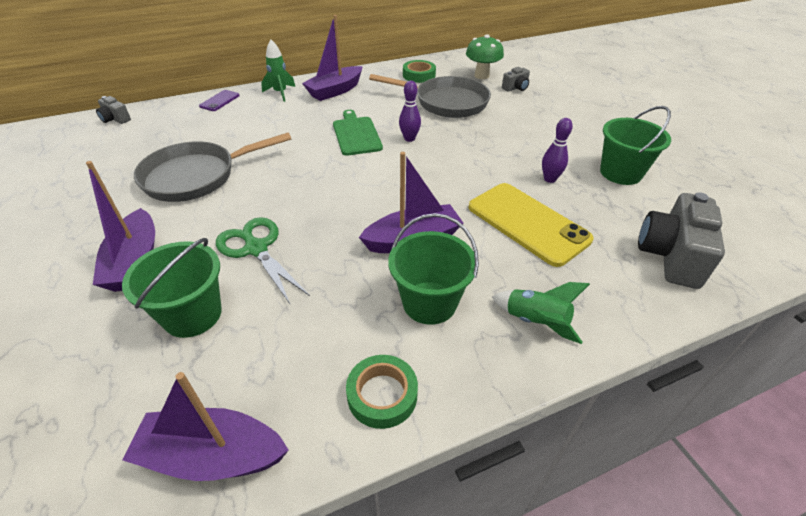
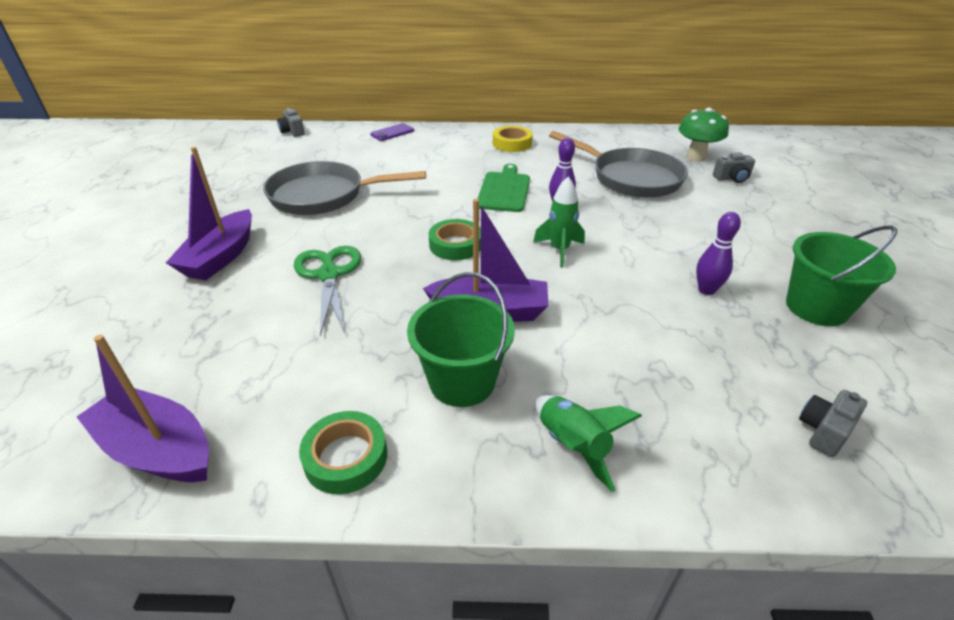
camera: 25 degrees right, 5 degrees down
green bucket [122,238,221,338] -> none
green rocket [261,40,295,102] -> green rocket moved to [533,177,585,268]
purple boat [302,15,363,101] -> yellow tape [493,126,533,152]
green tape [403,60,436,83] -> green tape moved to [428,219,481,260]
yellow phone [468,183,594,267] -> none
grey camera [638,192,725,289] -> grey camera [799,390,867,457], size x0.49

